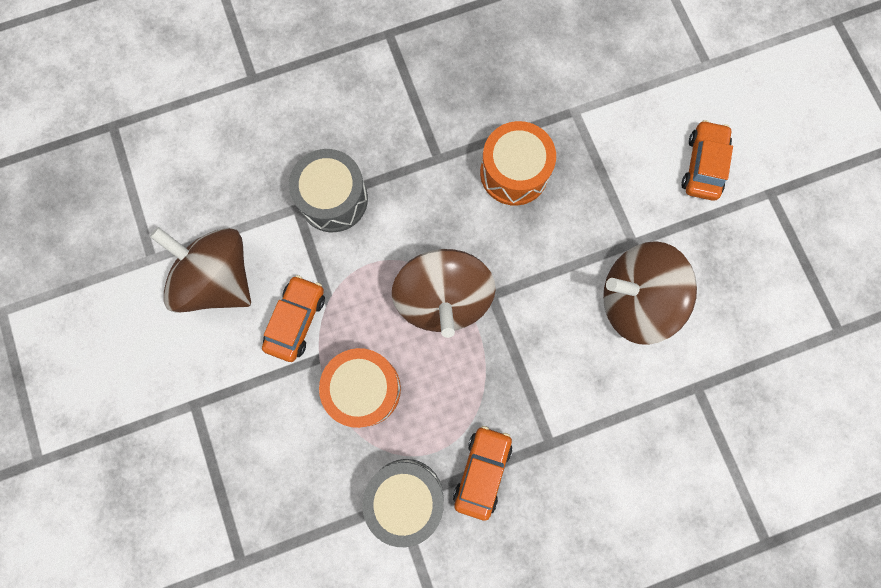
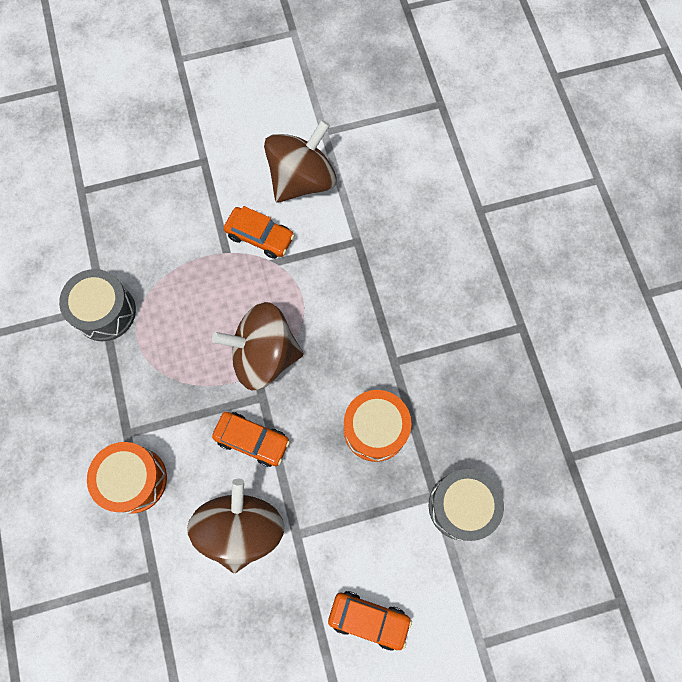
camera: 95 degrees right, 5 degrees down
grey drum [289,149,368,232] -> grey drum moved to [429,469,504,541]
orange drum [319,348,401,428] -> orange drum moved to [87,442,167,514]
orange car [453,426,512,521] -> orange car moved to [212,412,290,467]

